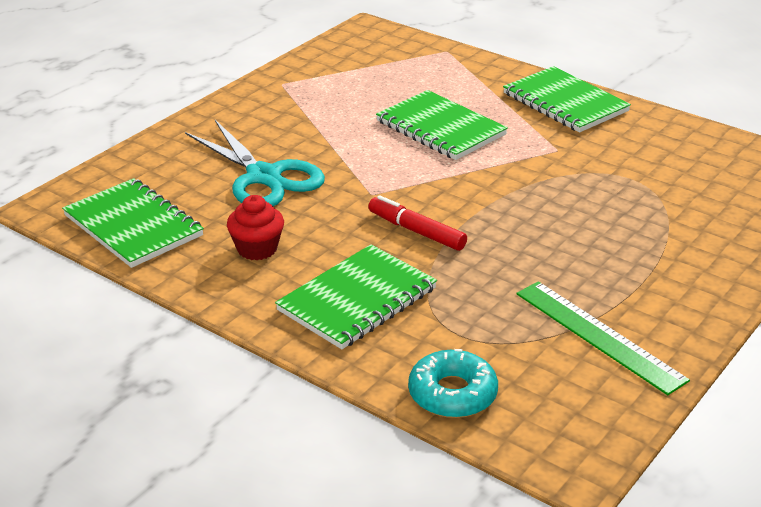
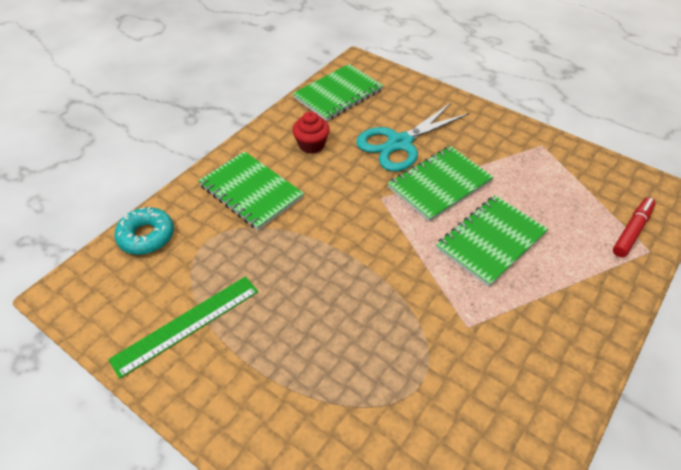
camera: 90 degrees right, 15 degrees up
red marker [368,195,467,251] -> red marker moved to [613,197,656,257]
green notebook [503,66,631,133] -> green notebook moved to [387,146,494,222]

